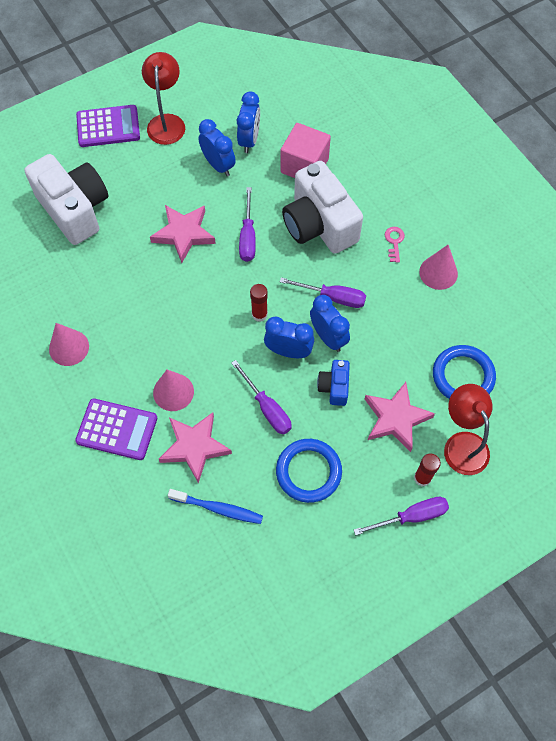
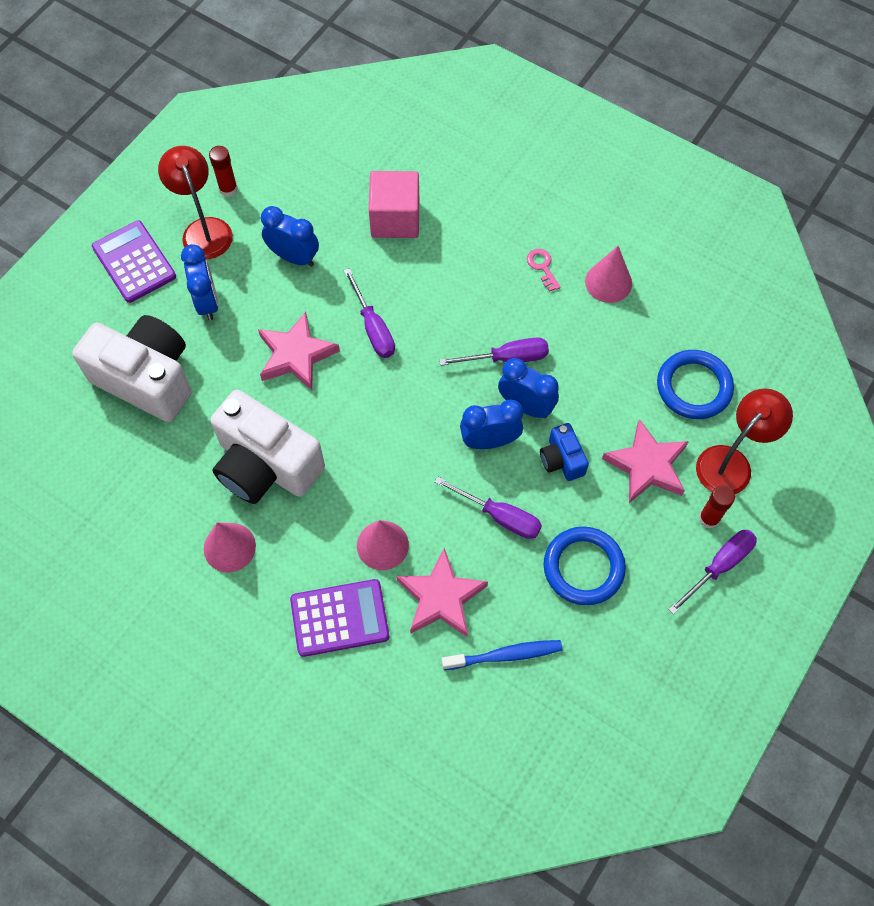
camera: 25 degrees left, 0 degrees up
purple calculator [76,105,140,147] -> purple calculator turned 90 degrees counterclockwise [92,220,176,303]
blue clock [237,91,260,153] -> blue clock moved to [181,244,219,320]
red glue stick [250,284,268,322] -> red glue stick moved to [209,146,238,197]
white camera [282,161,363,254] -> white camera moved to [210,390,325,504]
red lamp [444,384,493,475] -> red lamp turned 90 degrees clockwise [696,388,793,494]

